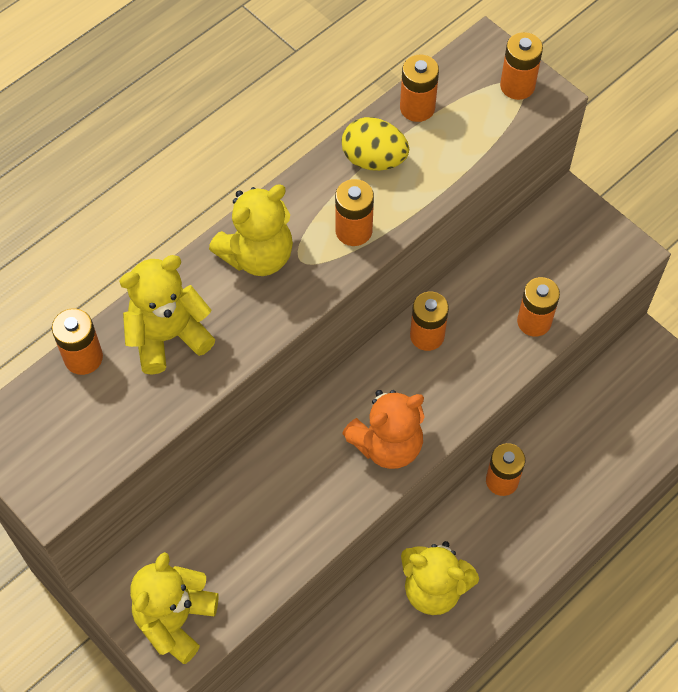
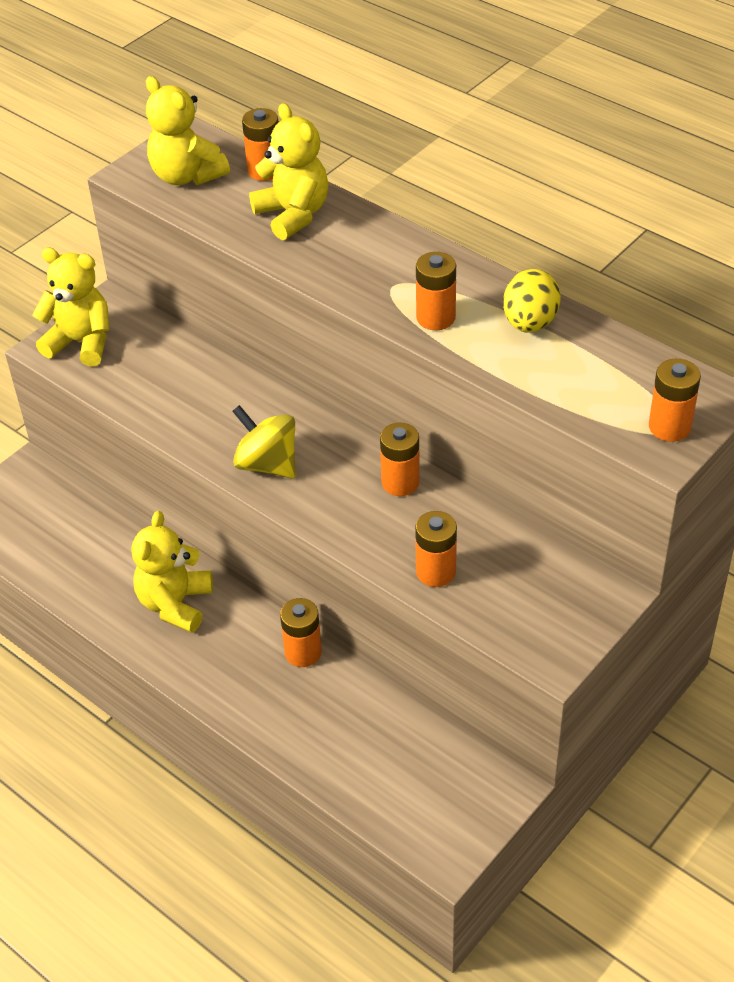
camera: 85 degrees right, 15 degrees down
yellow teddy bear [209,185,293,276] -> yellow teddy bear moved to [146,76,230,185]
orange teddy bear [342,390,425,469] -> yellow spinning top [232,405,296,478]
orange battery [400,55,439,122] -> none

